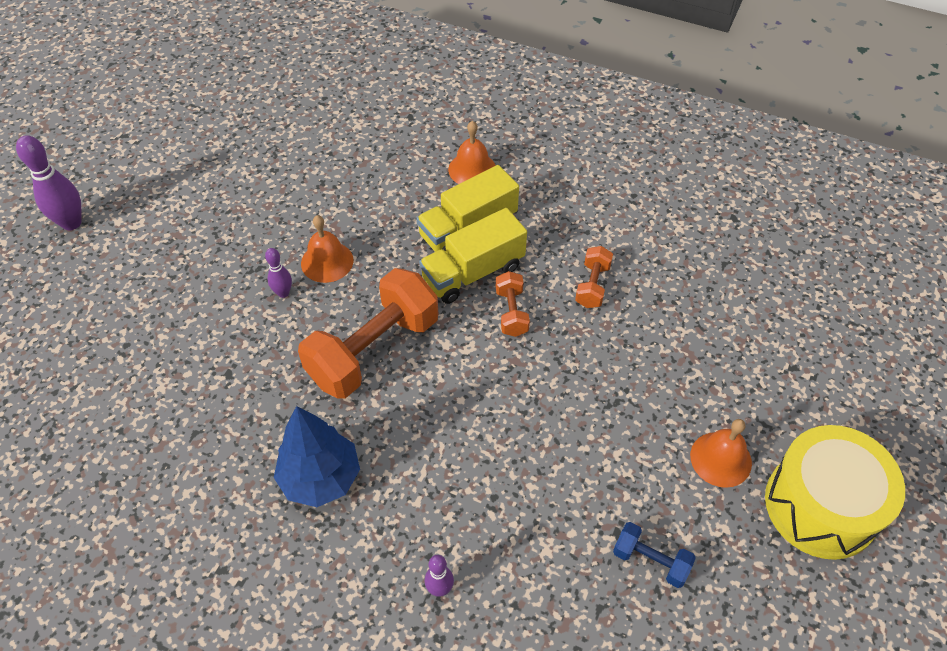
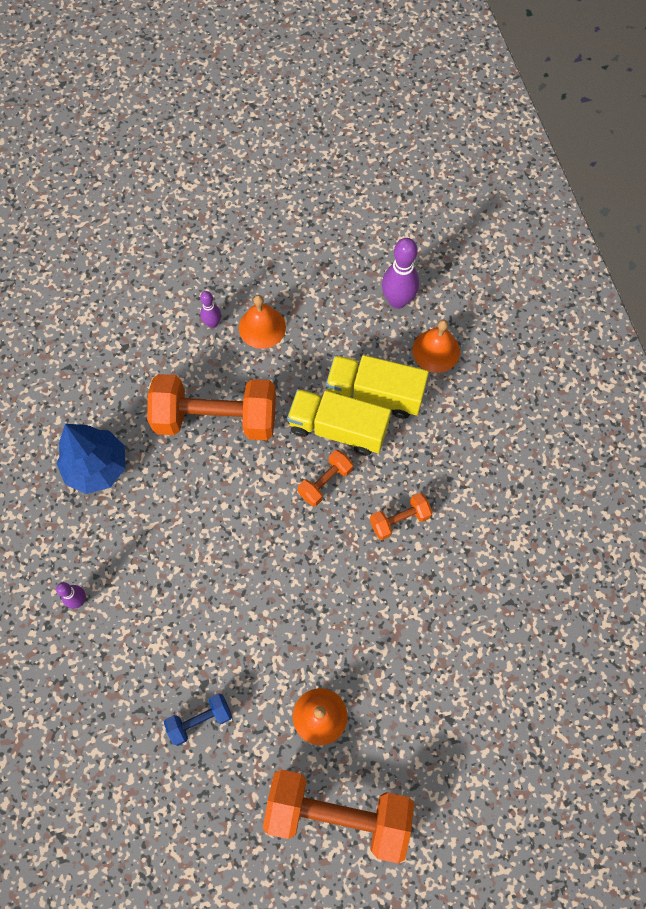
camera: 50 degrees right, 15 degrees up
purple bowling pin [16,135,82,230] -> purple bowling pin moved to [382,238,419,309]
blue dumbbell [613,522,696,588] -> blue dumbbell turned 75 degrees clockwise [164,693,232,746]
yellow drum [765,425,905,560] -> orange dumbbell [263,769,414,864]

